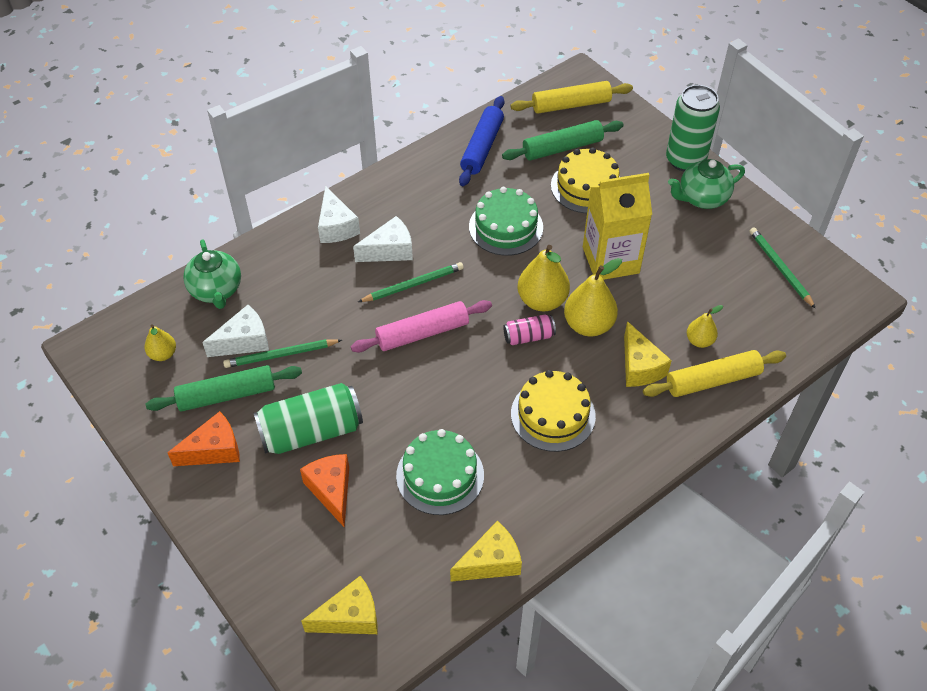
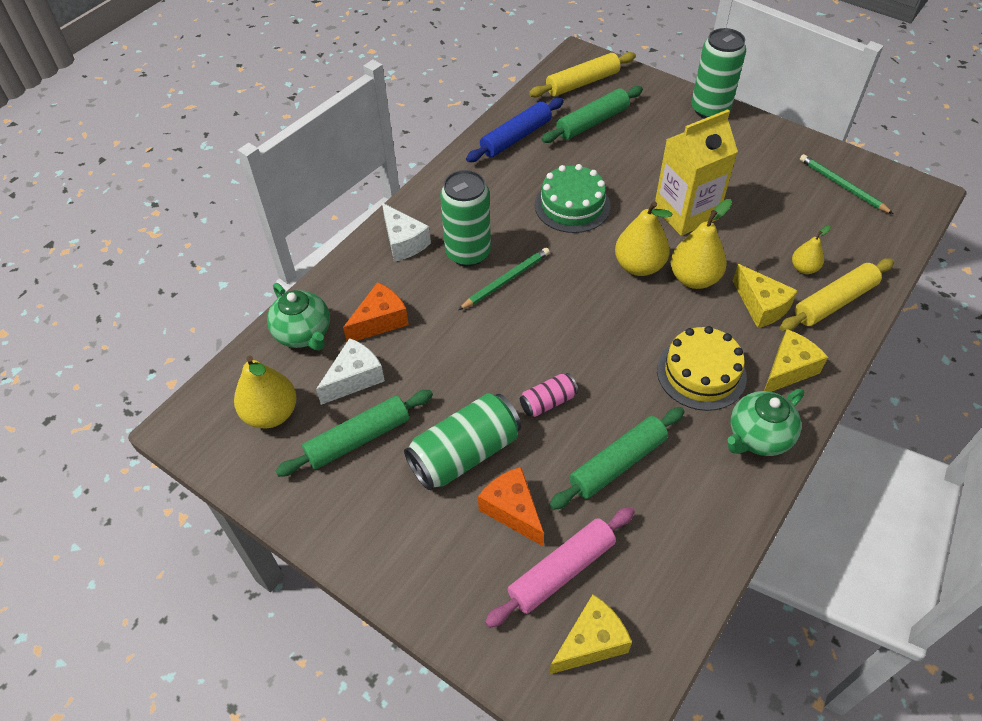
camera: 15 degrees left, 0 degrees up
yellow pear [144,324,176,361] -> yellow pear [234,355,297,428], size x1.76
orange cheese [167,411,240,466] -> orange cheese moved to [343,282,409,341]
green pencil [223,339,342,368] -> none
pink rolling pin [351,300,492,353] -> pink rolling pin moved to [485,507,635,628]
white cheese [353,216,413,262] -> green can [440,170,491,266]
green cake [396,429,484,515] -> green rolling pin [549,407,685,510]
yellow cheese [450,521,522,582] -> yellow cheese moved to [764,329,828,392]
blue rolling pin [459,96,504,186] -> blue rolling pin turned 45 degrees clockwise [466,98,564,162]
pink can [503,315,556,345] -> pink can moved to [520,373,578,417]
yellow cake [551,147,620,214] -> none
green teapot [668,159,745,209] -> green teapot moved to [728,389,804,456]

